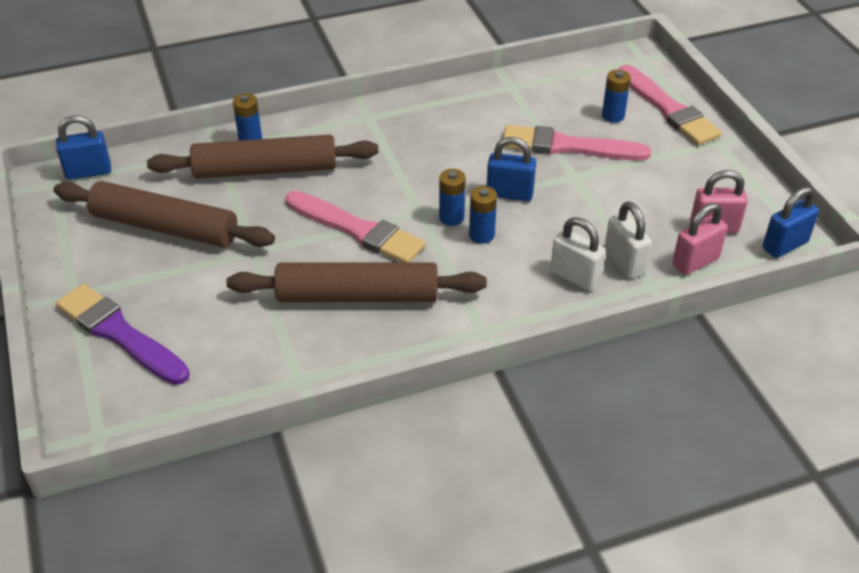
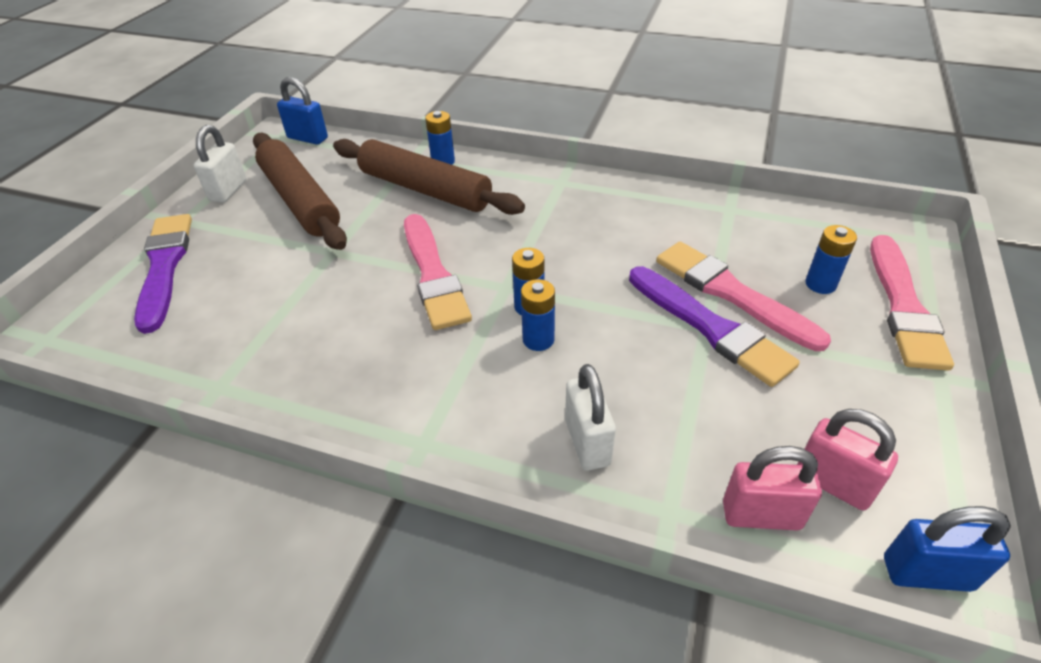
camera: 40 degrees right, 0 degrees up
brown rolling pin [226,262,487,302] -> none
blue padlock [487,137,536,201] -> none
white padlock [604,201,652,279] -> white padlock moved to [194,125,246,203]
none -> purple brush [629,266,800,387]

